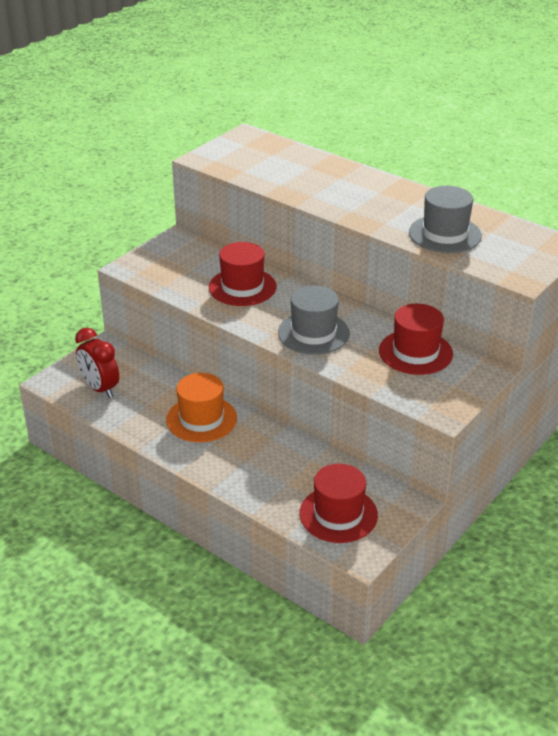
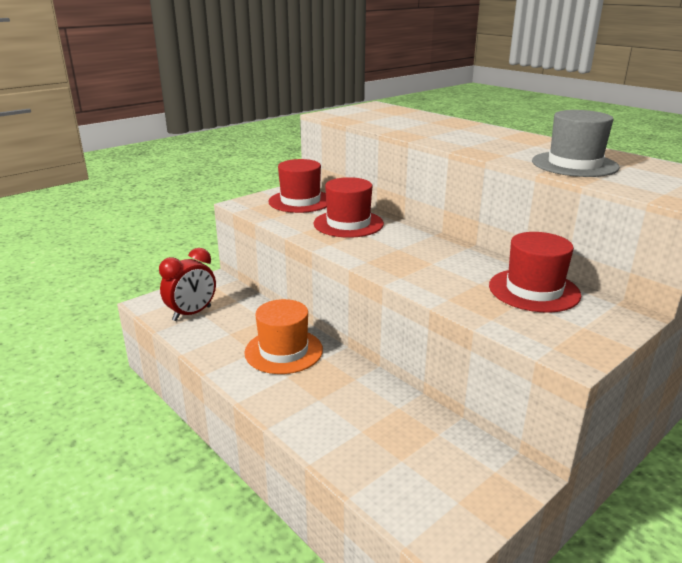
camera: 10 degrees right, 10 degrees down
red clock [75,328,119,398] -> red clock turned 105 degrees counterclockwise [159,248,216,321]
grey hat [278,285,350,355] -> none
red hat [299,464,378,543] -> red hat moved to [268,159,327,213]

